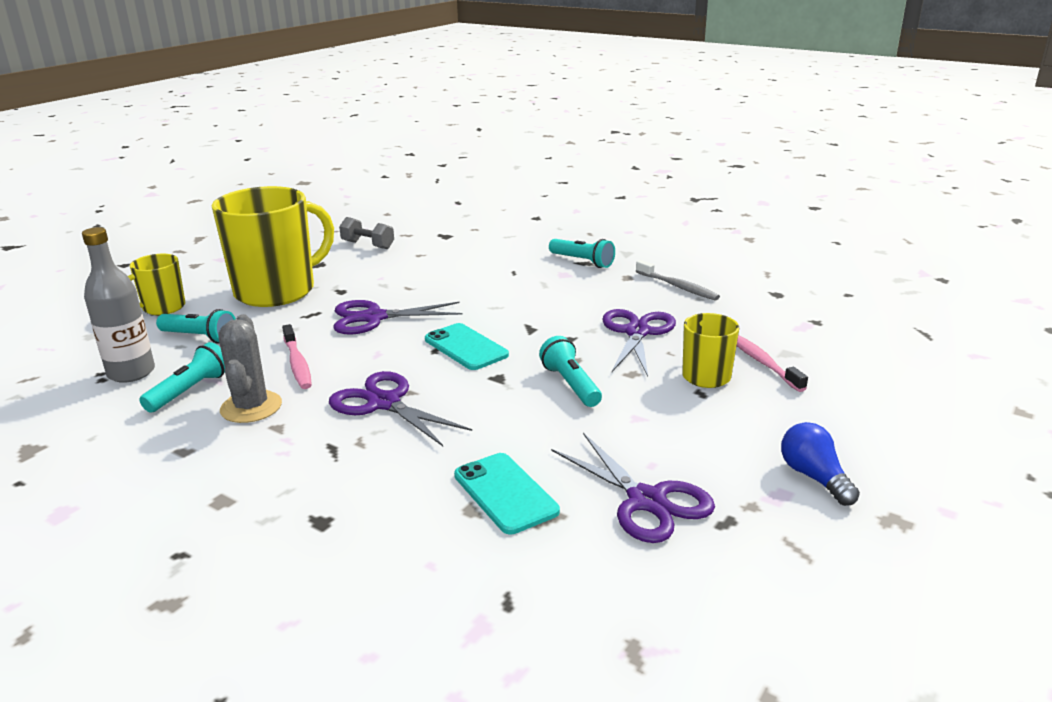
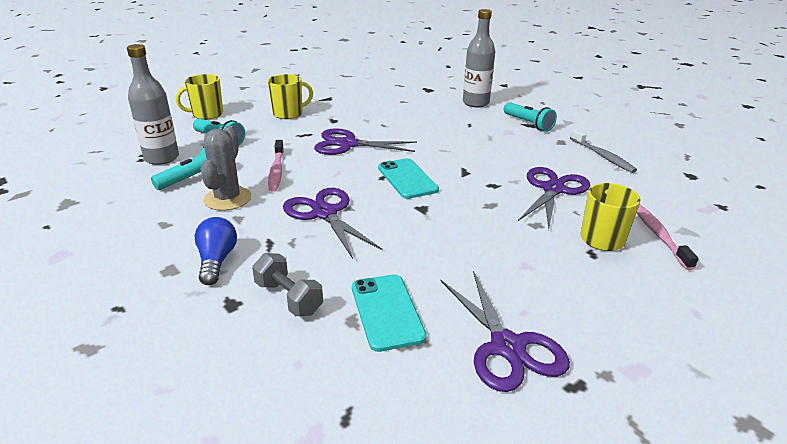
camera: 15 degrees right, 5 degrees up
yellow mug [212,186,334,307] -> yellow mug [268,74,313,119], size x0.50
grey dumbbell [339,217,394,249] -> grey dumbbell moved to [252,253,323,316]
turquoise flashlight [539,336,602,407] -> none
blue light bulb [781,422,860,506] -> blue light bulb moved to [194,217,237,285]
none -> grey bottle [463,9,495,107]

